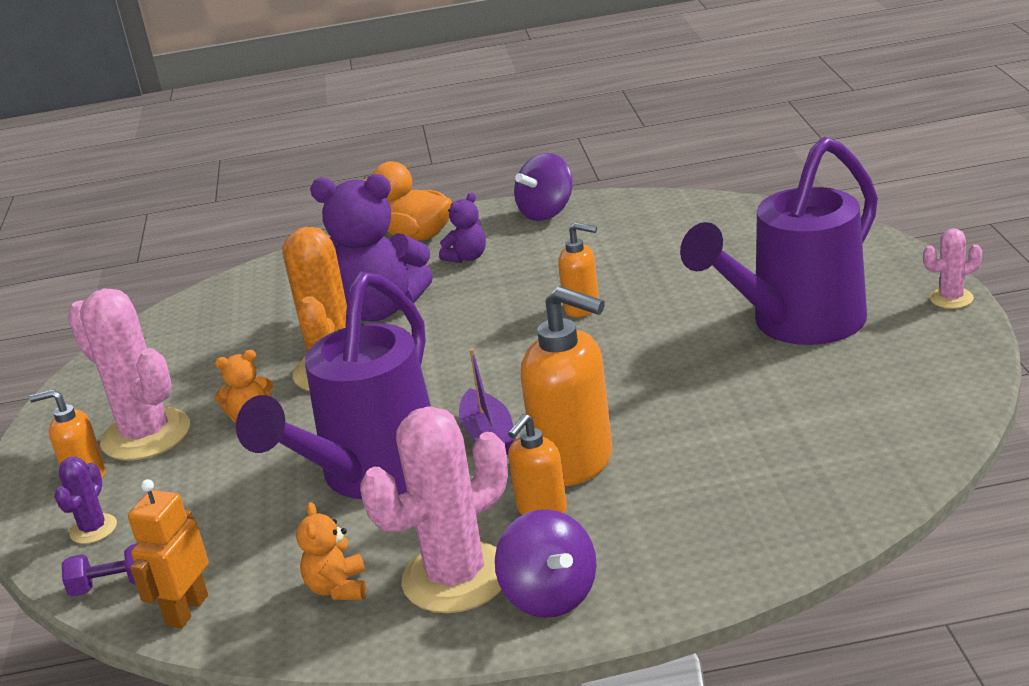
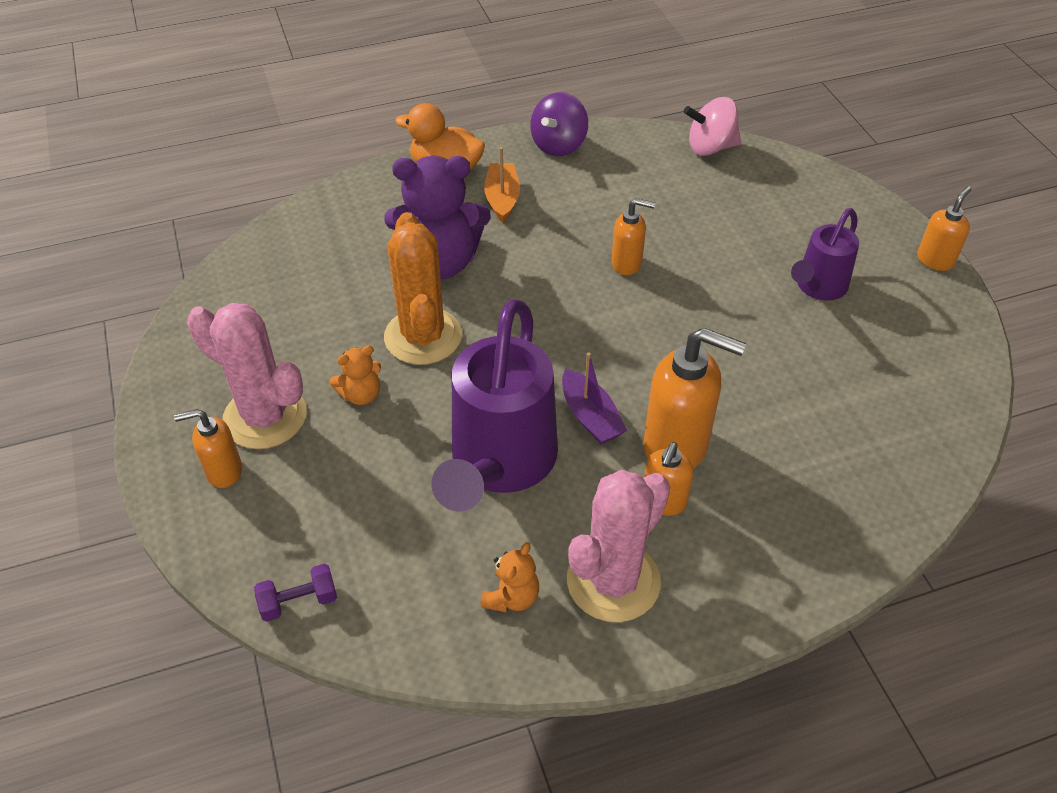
camera: 15 degrees left, 20 degrees up
purple cactus [54,457,117,544] -> none
orange robot [128,479,209,629] -> none
orange teddy bear [296,502,366,600] -> orange teddy bear turned 135 degrees counterclockwise [480,542,539,613]
purple teddy bear [439,192,486,263] -> orange boat [484,147,520,223]
purple spinning top [495,509,597,618] -> none
purple watering can [680,137,878,345] -> purple watering can [791,208,859,301], size x0.55
pink cactus [923,228,982,309] -> orange soap dispenser [917,186,972,271]
none -> pink spinning top [684,97,741,156]

